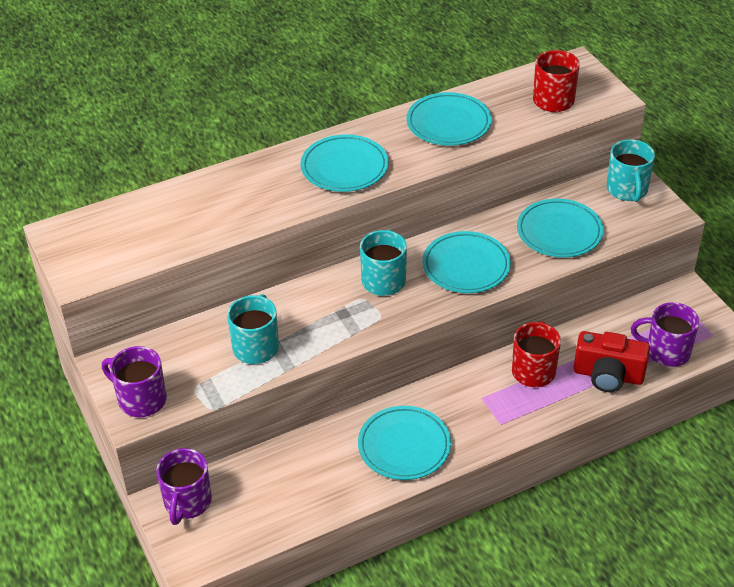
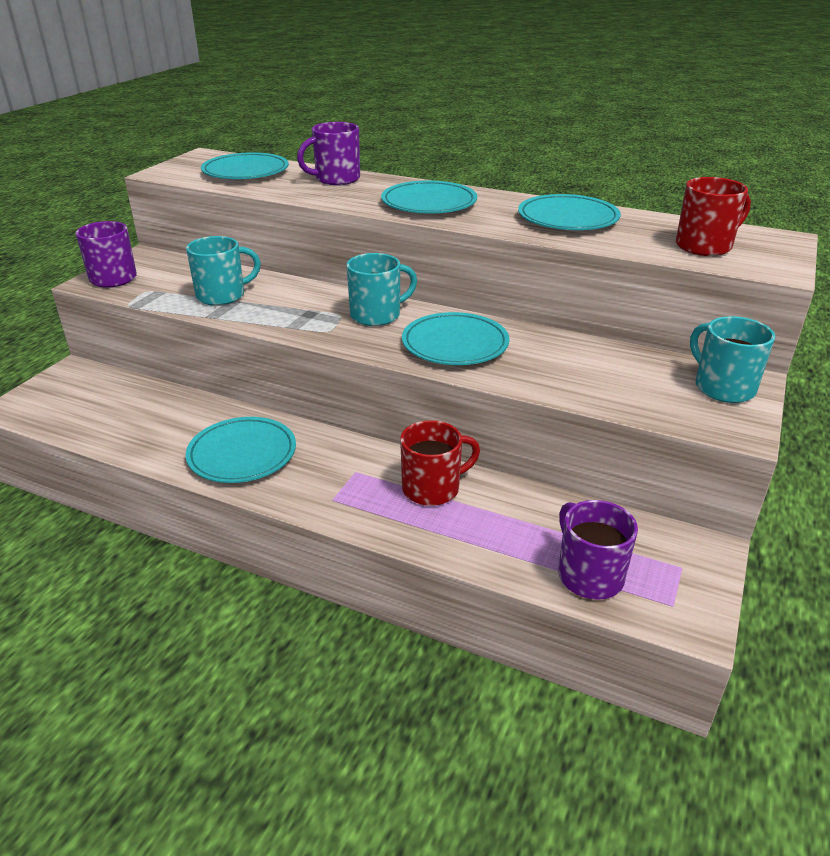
camera: 50 degrees right, 10 degrees down
purple mug [156,448,212,525] -> purple mug moved to [297,122,360,185]
turquoise plate [517,199,604,257] -> turquoise plate moved to [201,152,289,179]
red camera [573,331,650,392] -> none
turquoise mug [606,139,655,202] -> turquoise mug turned 105 degrees clockwise [690,316,775,403]

